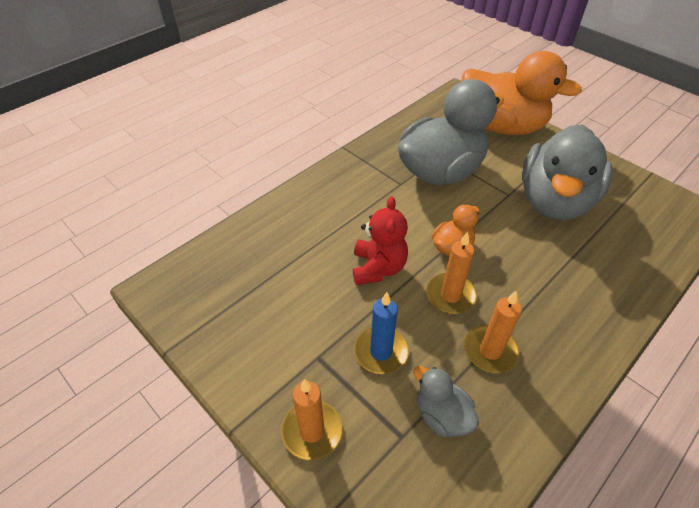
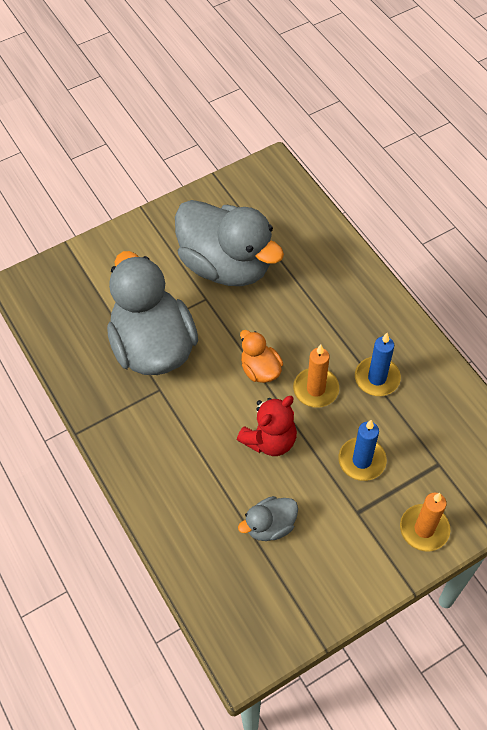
camera: 75 degrees left, 10 degrees up
red teddy bear [353,196,408,285] -> red teddy bear turned 120 degrees clockwise [237,396,297,456]
grey duck [413,366,479,437] -> grey duck moved to [238,496,298,541]
orange duck [461,51,582,135] -> none
orange candle [464,291,522,373] -> blue candle [355,333,401,396]

